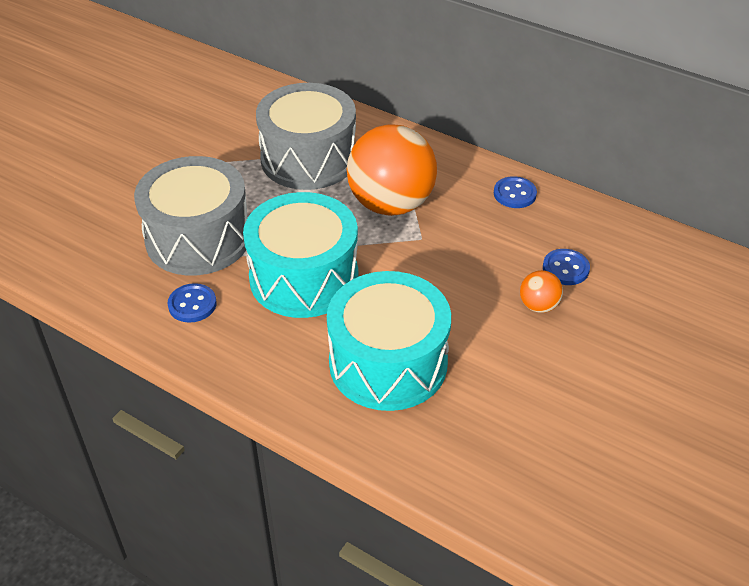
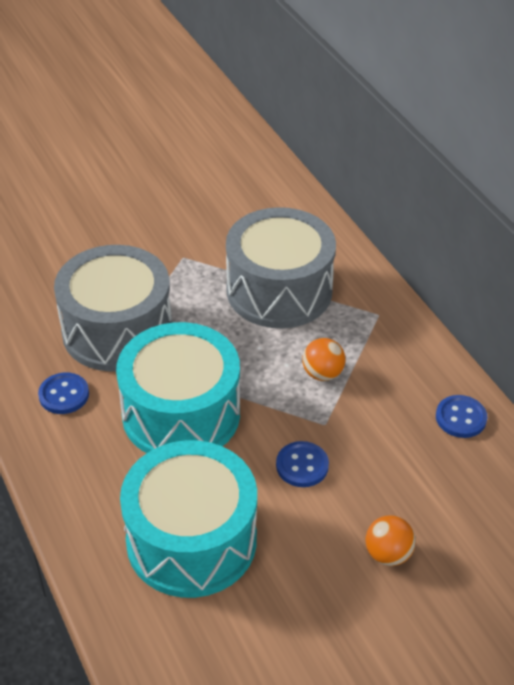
camera: 30 degrees right, 0 degrees up
orange ball [347,124,437,216] -> orange ball [302,338,345,381], size x0.43
blue button [543,249,590,285] -> blue button moved to [276,441,329,487]

